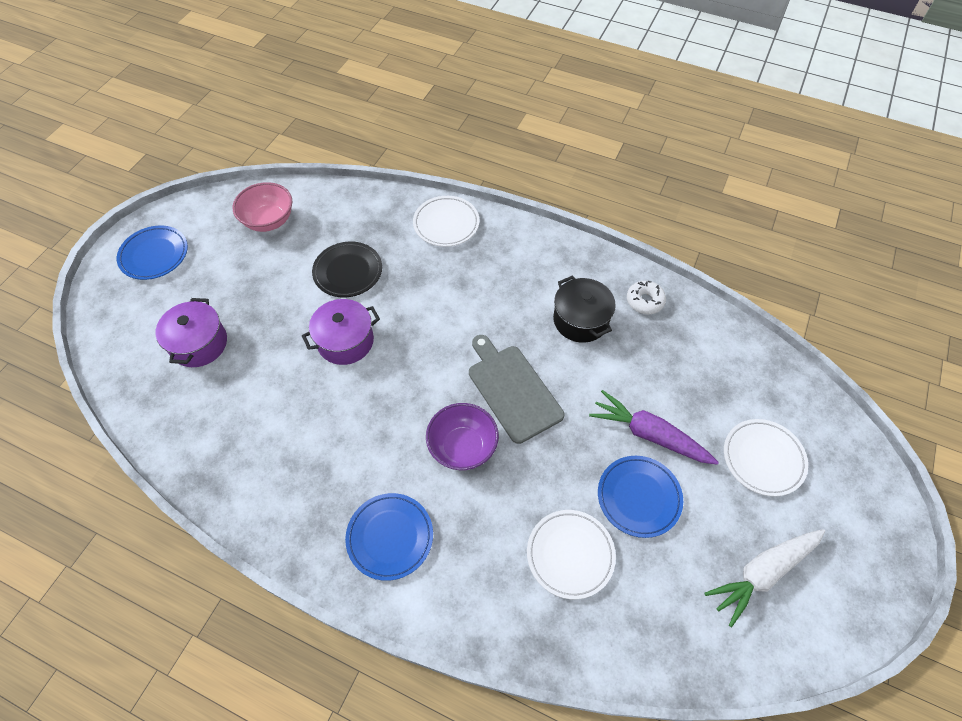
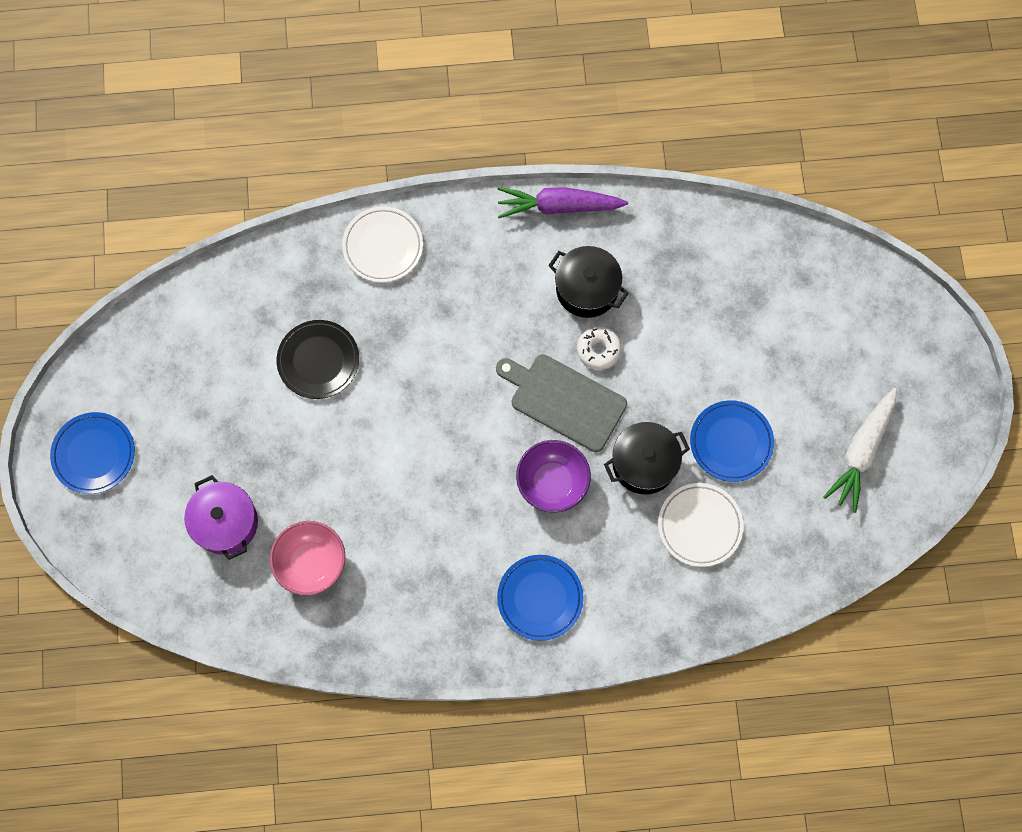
camera: 30 degrees left, 15 degrees up
pink bowl [232,182,292,232] -> pink bowl moved to [270,521,346,596]
purple pot [302,299,380,365] -> none
purple carrot [589,390,719,465] -> purple carrot moved to [498,187,628,218]
white donut [627,280,666,314] -> white donut moved to [577,327,622,370]
white plate [724,419,808,496] -> none
none -> black pot [604,422,690,495]

